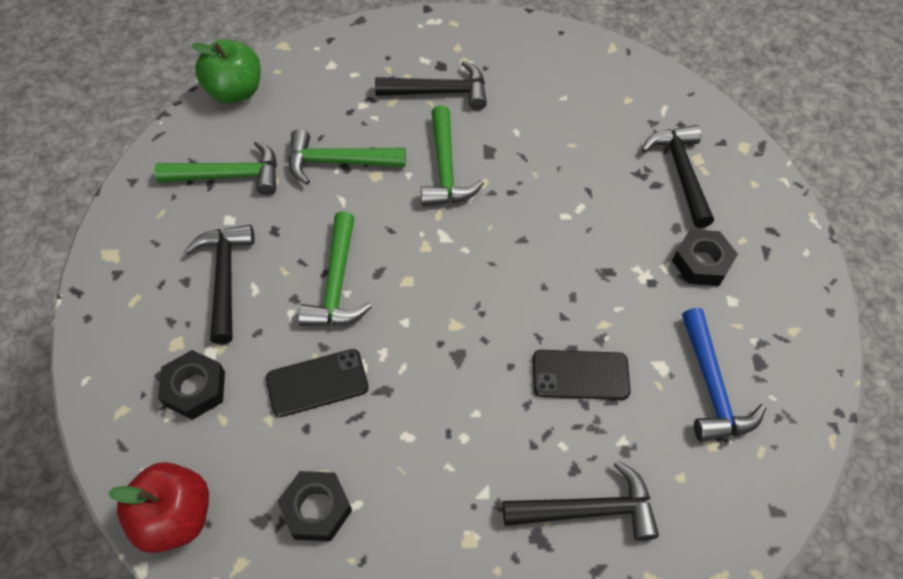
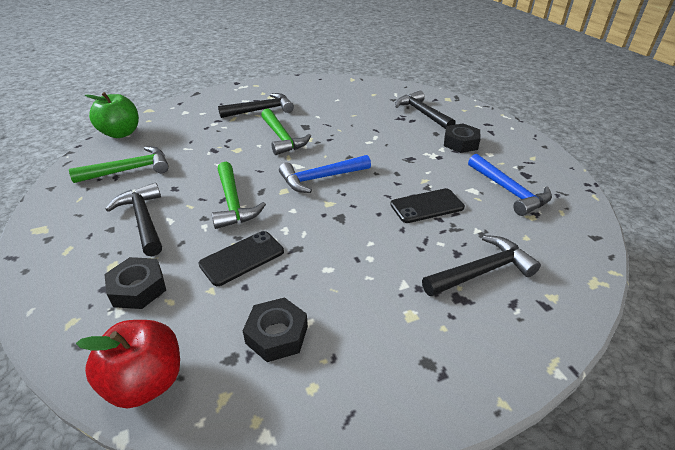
camera: 20 degrees left, 20 degrees down
green hammer [288,129,406,185] -> none
none -> blue hammer [279,155,371,193]

